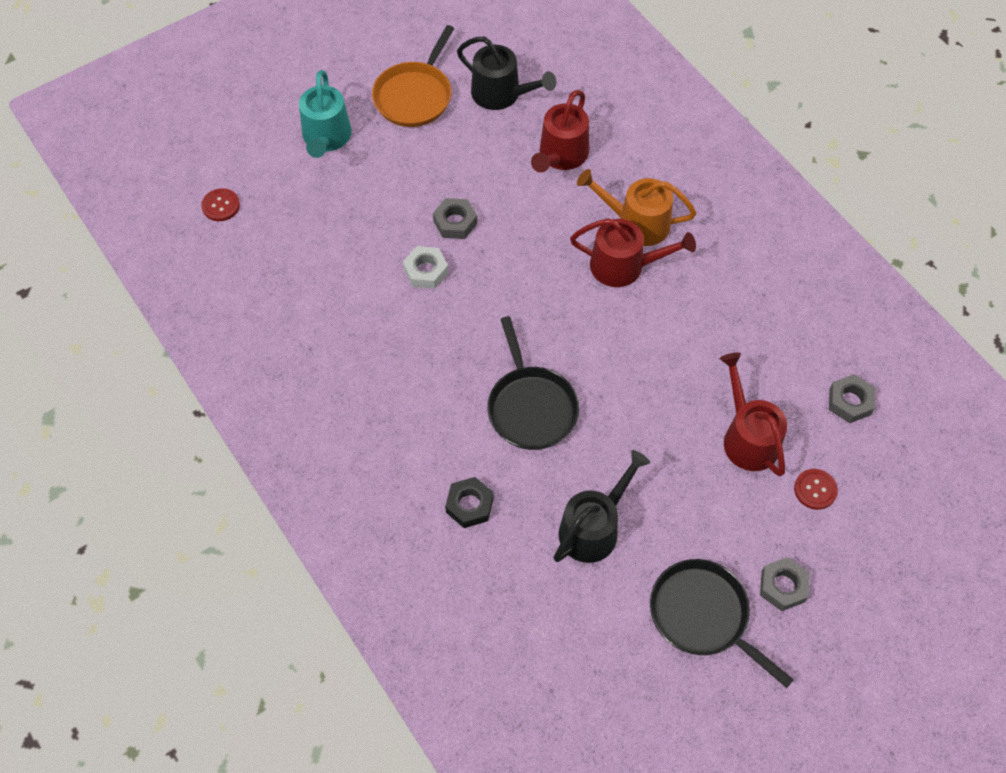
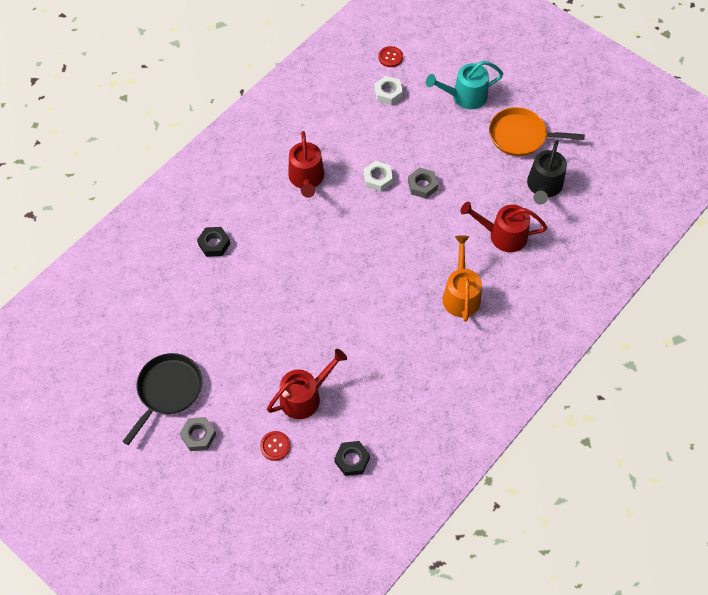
camera: 75 degrees right, 0 degrees up
black pan [487,316,579,450] -> none
black watering can [553,450,650,563] -> none
red watering can [570,218,696,287] -> red watering can moved to [288,131,324,198]
grey nut [829,374,875,423] -> black nut [334,441,370,476]
none -> white nut [374,76,403,105]

